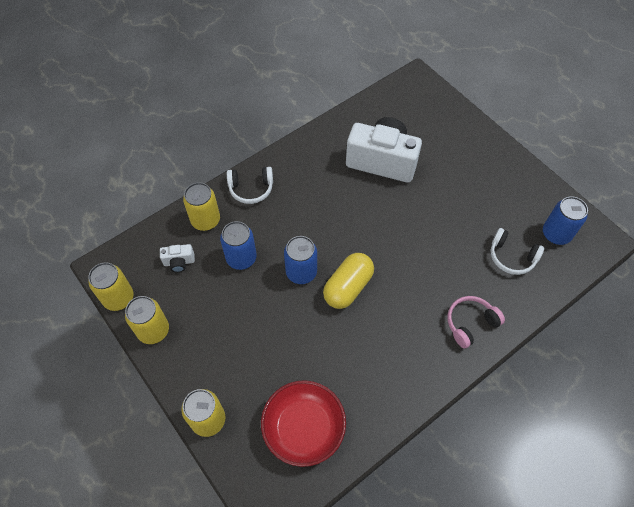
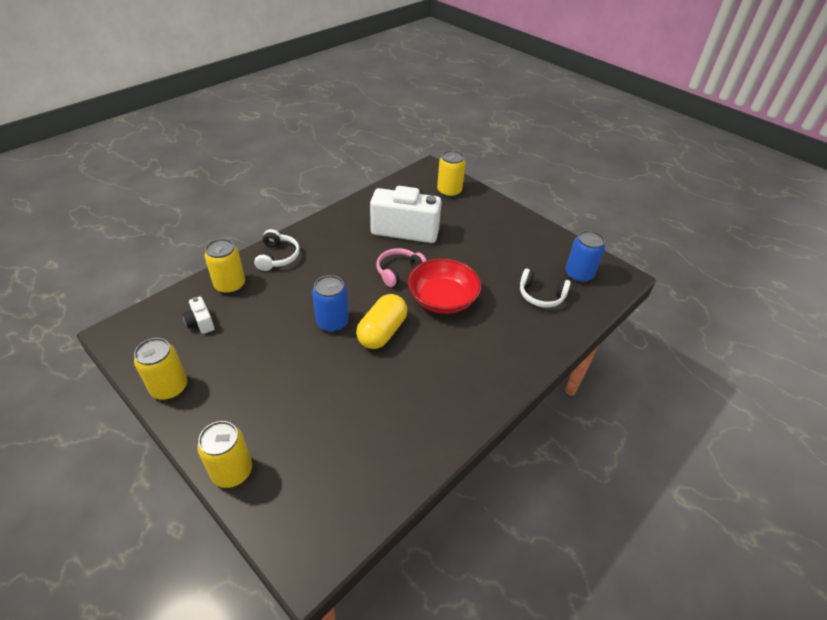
camera: 10 degrees left, 15 degrees down
yellow can [88,262,134,311] -> yellow can moved to [437,150,466,197]
white camera [160,244,195,272] -> white camera turned 75 degrees clockwise [182,297,214,334]
blue can [220,221,257,270] -> none
white headphones [227,167,273,204] -> white headphones turned 75 degrees counterclockwise [254,229,300,271]
red bowl [261,380,346,467] -> red bowl moved to [408,258,482,314]
pink headphones [447,296,505,348] -> pink headphones moved to [376,248,427,287]

